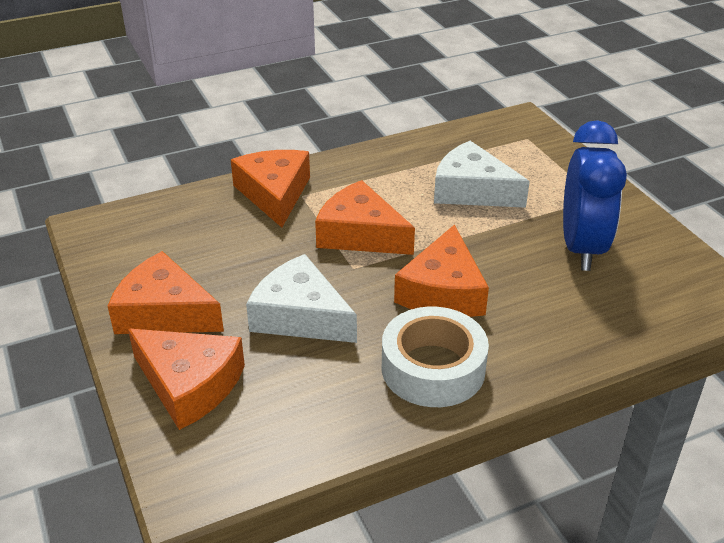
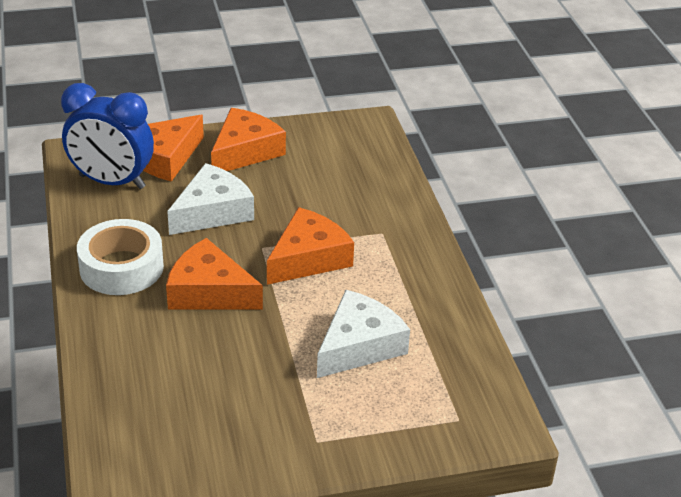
camera: 100 degrees right, 0 degrees up
orange cheese [231,150,310,228] -> none
blue clock [563,120,627,271] -> blue clock moved to [61,83,154,189]

